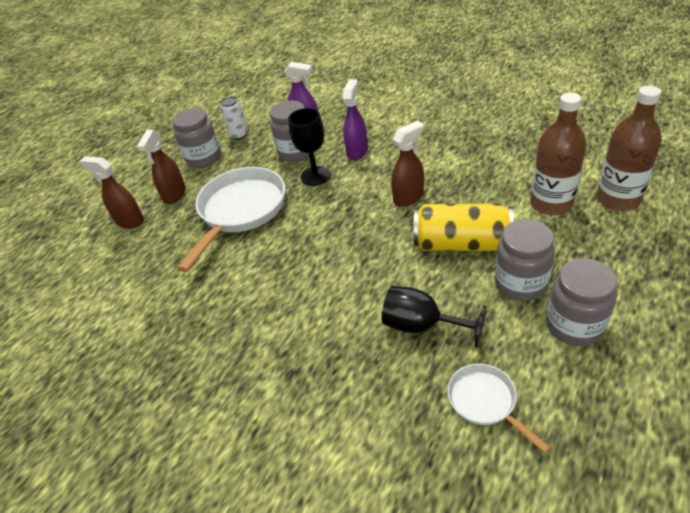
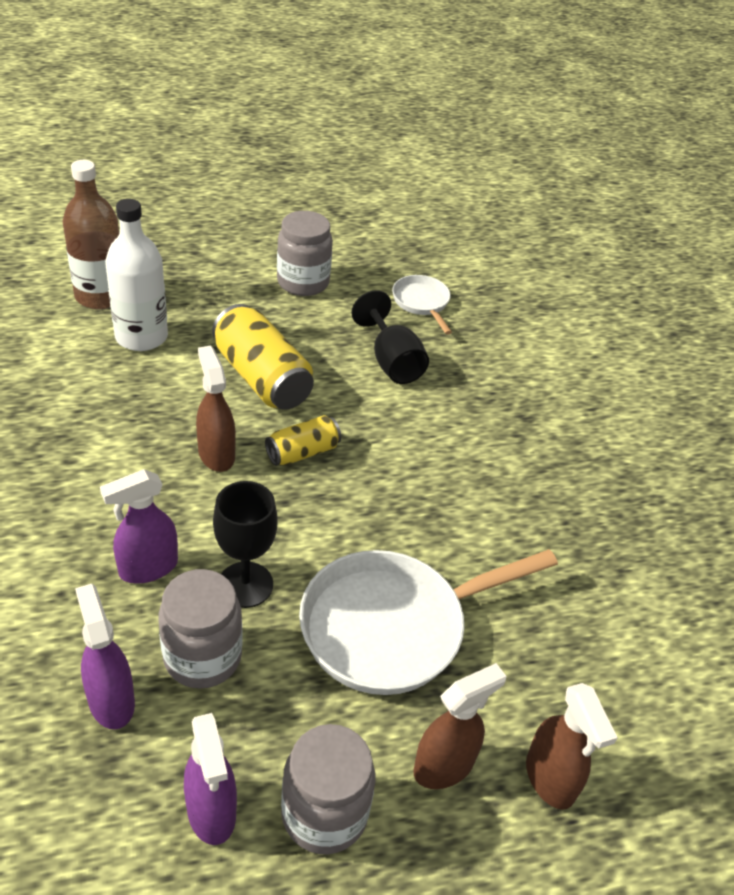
camera: 145 degrees left, 0 degrees up
white can [220,96,248,140] -> purple spray bottle [184,713,237,845]
brown spray bottle [391,121,424,206] -> brown spray bottle turned 60 degrees clockwise [196,345,236,472]
white pan [447,364,551,453] -> white pan turned 150 degrees clockwise [392,275,452,335]
grey jar [494,219,555,301] -> none
brown bottle [530,92,587,216] -> white bottle [105,199,168,351]
none -> yellow can [265,415,341,466]

